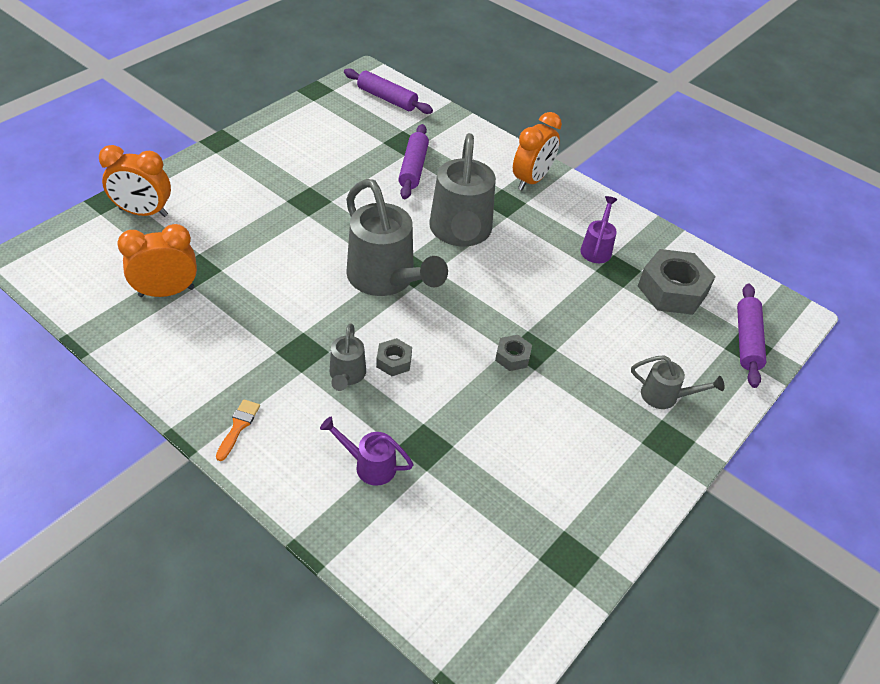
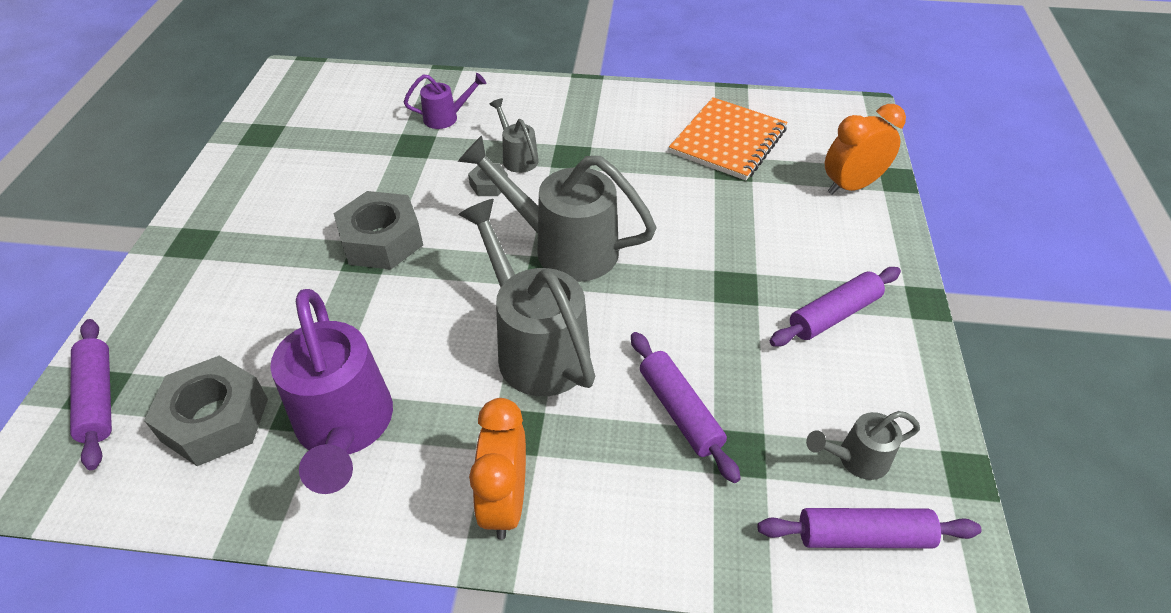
camera: 150 degrees right, 0 degrees up
orange clock [117,224,197,297] -> orange notebook [669,97,787,181]
orange brush [216,400,260,461] -> none
grey nut [495,335,532,371] -> grey nut [334,191,423,269], size x2.04
purple watering can [580,196,618,263] -> purple watering can [270,289,393,494], size x2.04
grey watering can [631,355,724,409] -> grey watering can moved to [806,411,920,480]
none -> purple rolling pin [770,267,901,347]

